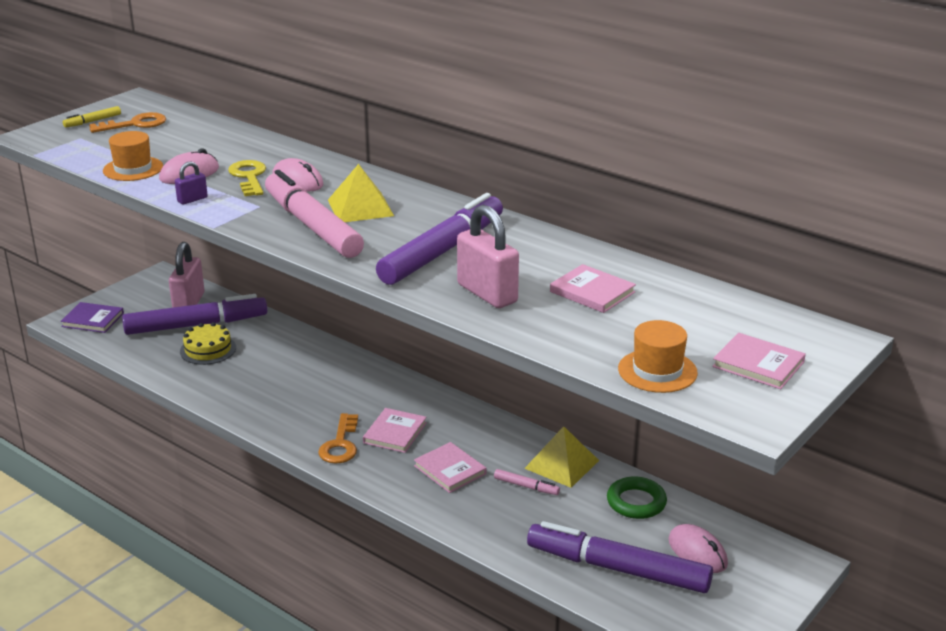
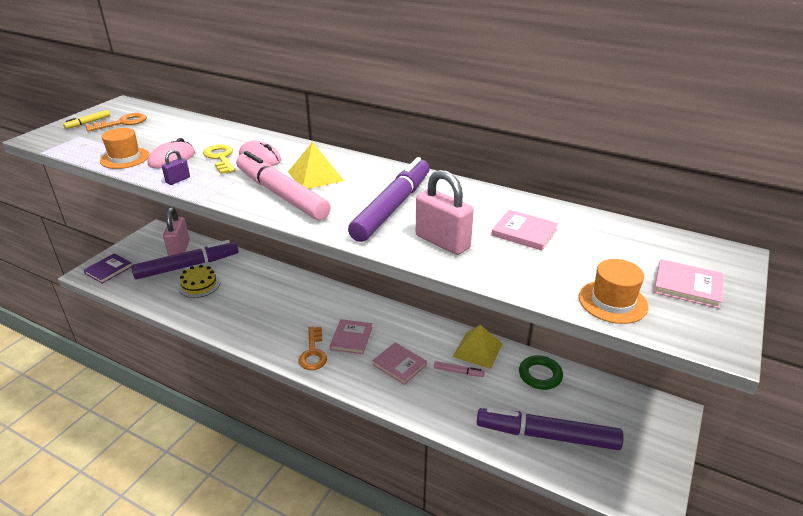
camera: 10 degrees left, 5 degrees up
purple book [60,302,124,333] -> purple book turned 60 degrees counterclockwise [84,253,132,284]
pink mouse [668,524,728,573] -> none

